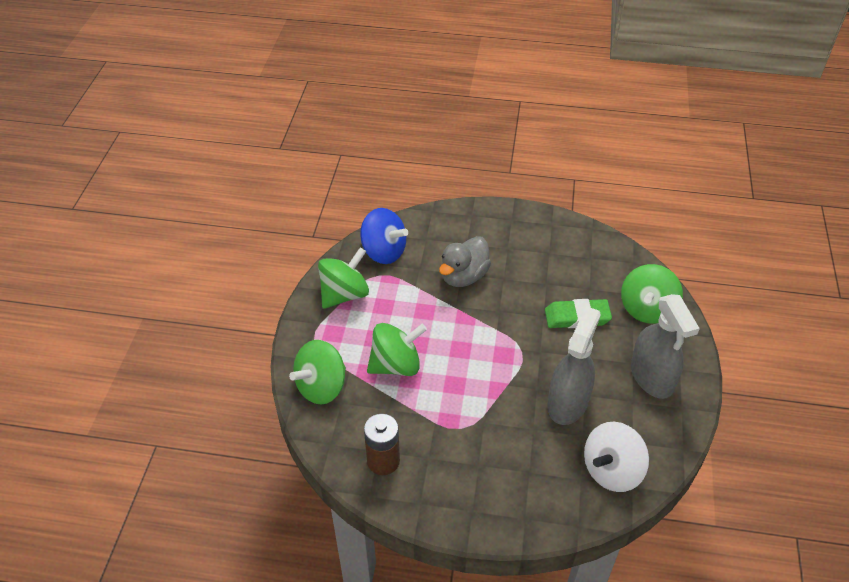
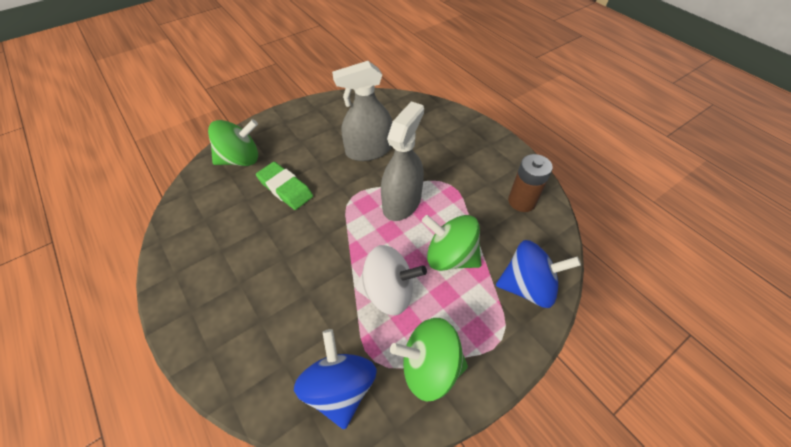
camera: 135 degrees left, 5 degrees up
green spinning top [289,340,346,405] -> blue spinning top [496,240,581,308]
grey duck [439,236,491,287] -> none
white spinning top [584,422,649,492] -> white spinning top moved to [356,245,427,315]
grey spray bottle [631,294,700,399] -> grey spray bottle moved to [381,101,424,221]

